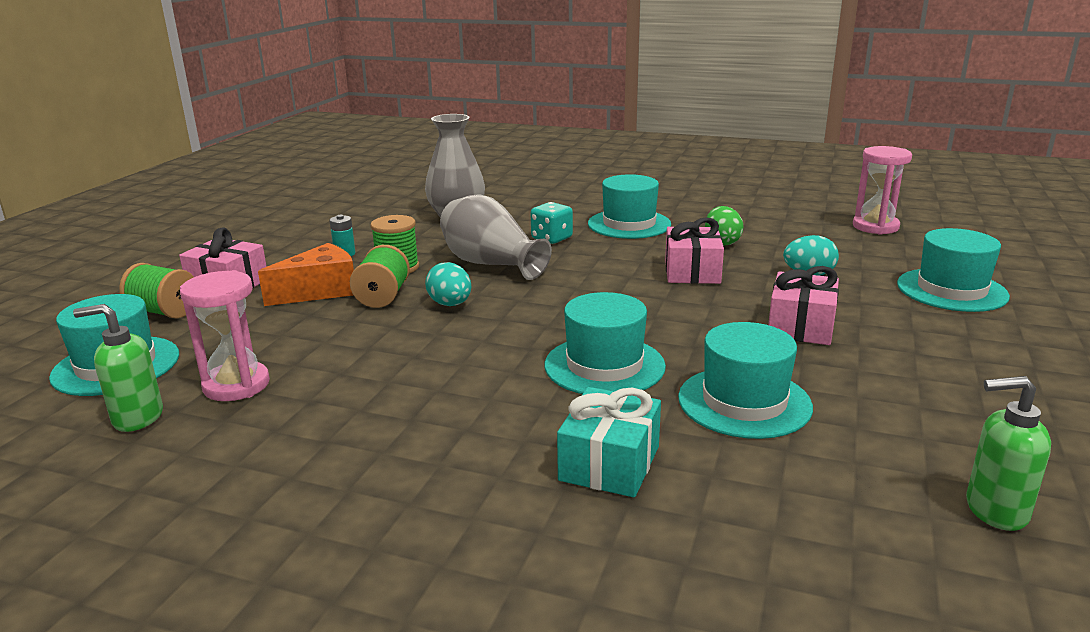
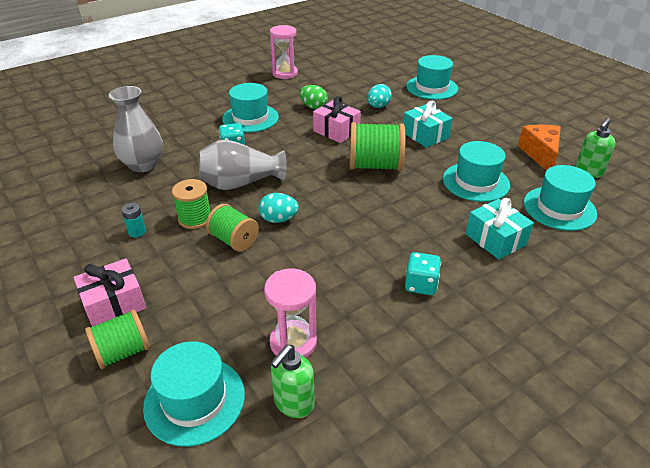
camera: 55 degrees left, 15 degrees up
orange cheese [258,243,354,306] -> orange cheese moved to [518,125,561,171]
turquoise hat [545,292,666,394] -> turquoise hat moved to [524,165,597,231]
pink gift [768,266,839,345] -> turquoise gift [403,101,453,148]
pink hourglass [853,146,912,235] -> pink hourglass moved to [270,25,298,79]
none -> green spool [350,122,406,171]
none -> turquoise dice [405,252,441,295]

